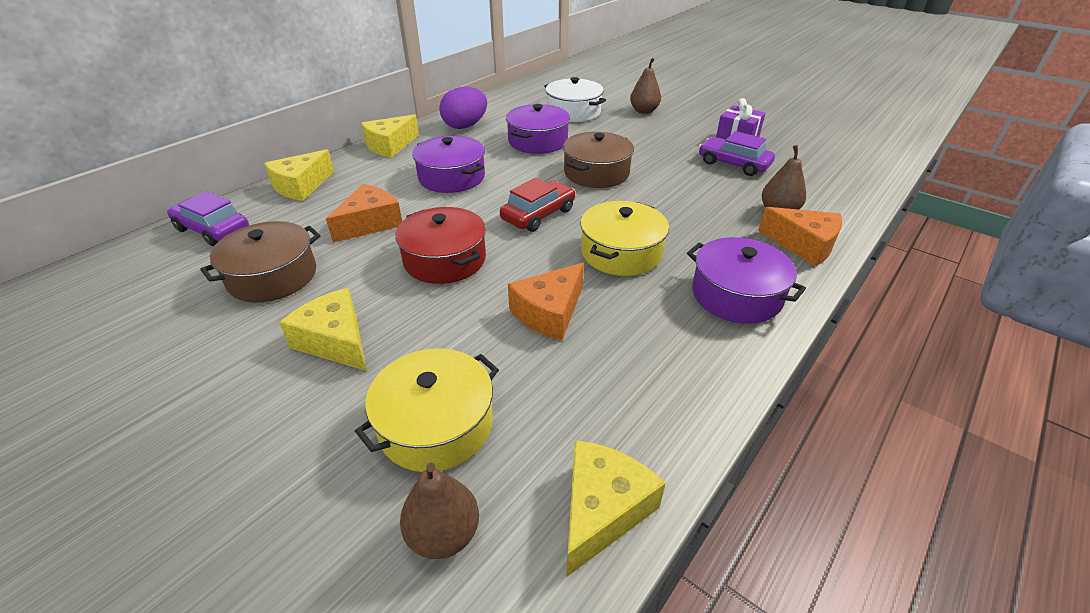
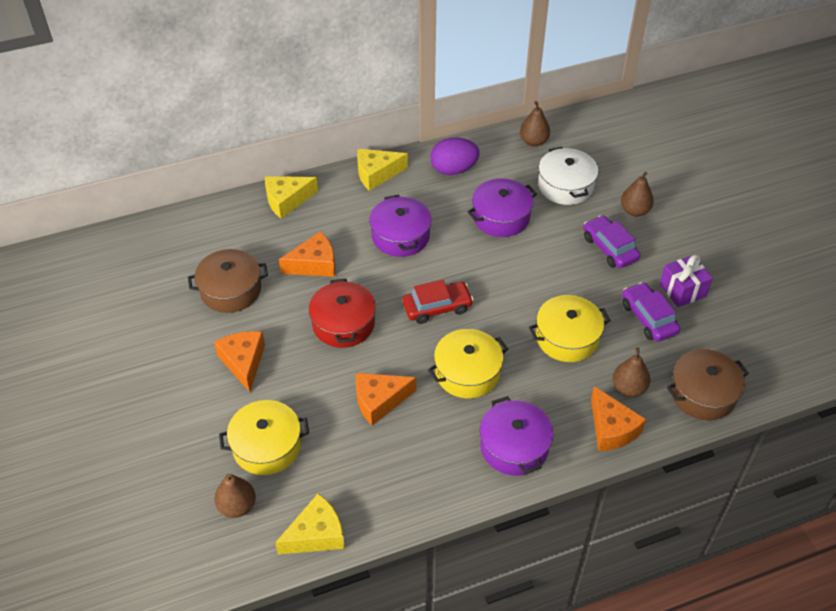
camera: 30 degrees right, 10 degrees up
purple car [167,191,249,246] -> purple car moved to [583,215,641,268]
yellow cheese [279,288,366,371] -> orange cheese [214,331,265,392]
brown pot [563,132,634,188] -> brown pot moved to [667,349,749,420]
none -> brown pear [520,101,550,146]
none -> yellow pot [529,295,611,362]

